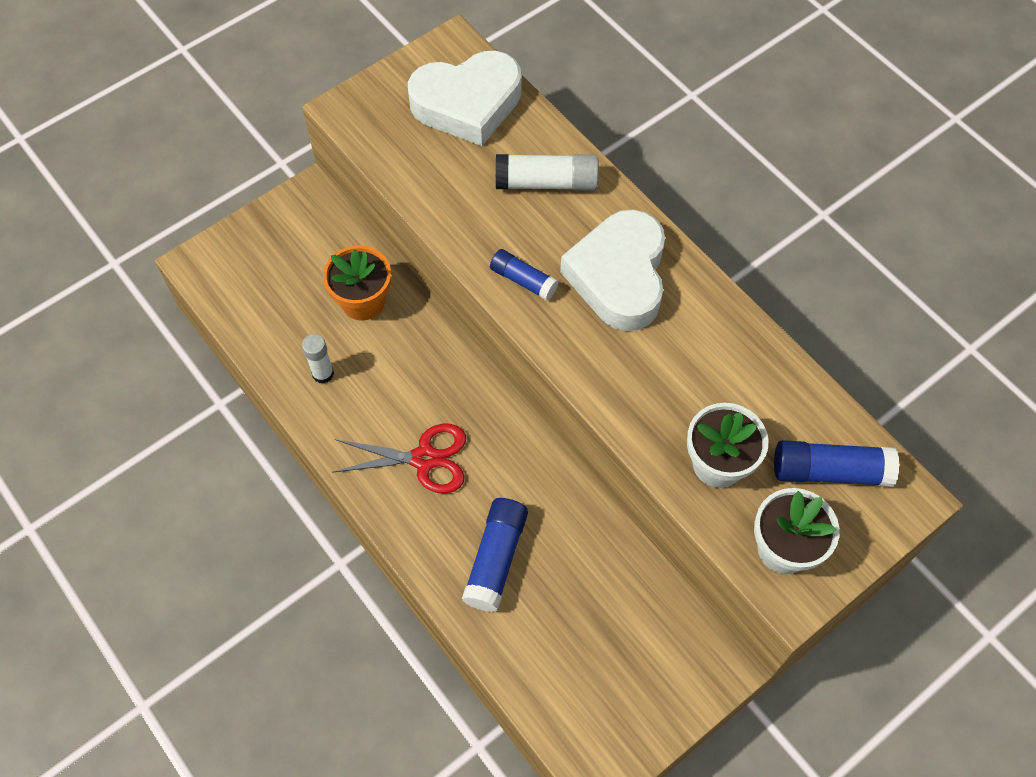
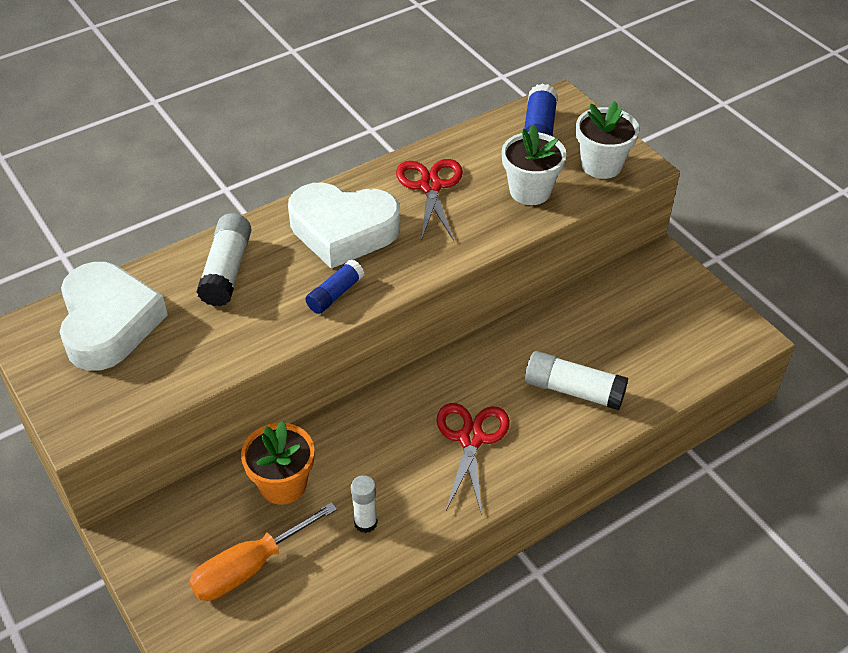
camera: 85 degrees left, 15 degrees down
blue glue stick [462,498,528,612] -> white glue stick [525,351,628,410]
none -> orange screwdriver [189,502,337,601]
none -> red scissors [396,159,463,241]

